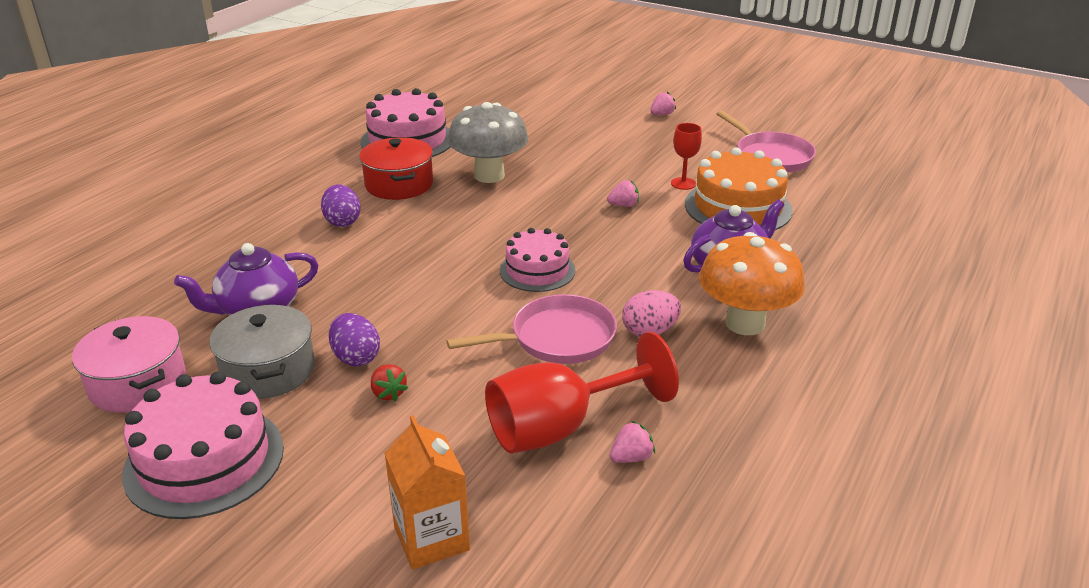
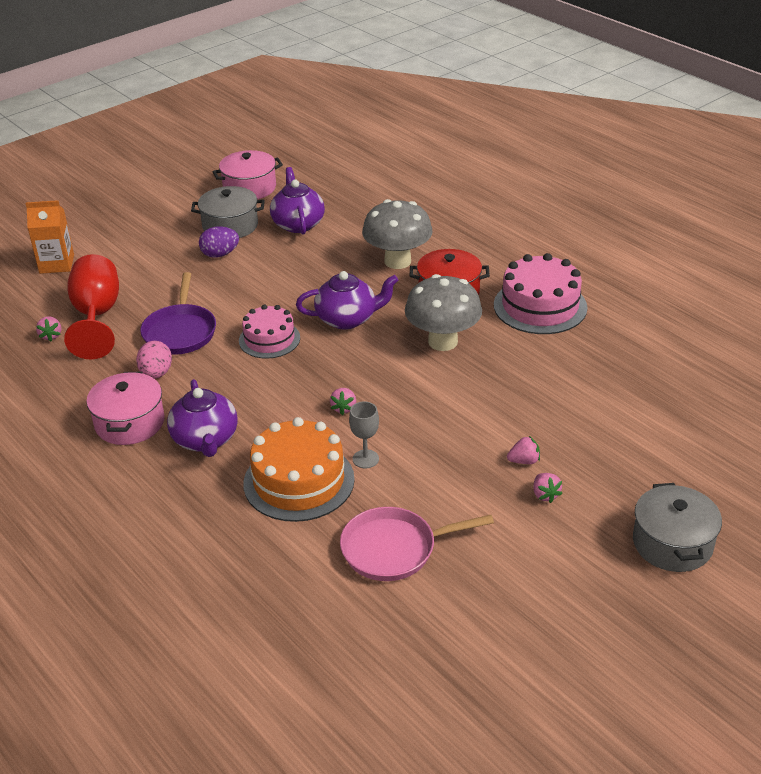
camera: 110 degrees right, 5 degrees up
pink cake [122,372,284,519] -> none
purple egg [321,184,361,227] -> grey mushroom [362,199,433,269]
red strawberry [371,364,408,401] -> none
pink pan [447,294,617,364] -> purple pan [140,272,216,355]
red goblet [671,123,702,190] -> grey goblet [349,401,379,468]
orange mushroom [699,232,805,335] -> pink pot [86,372,165,445]
none -> purple teapot [296,271,398,330]
none -> pink strawberry [507,436,540,464]
none -> grey pot [633,483,722,572]

